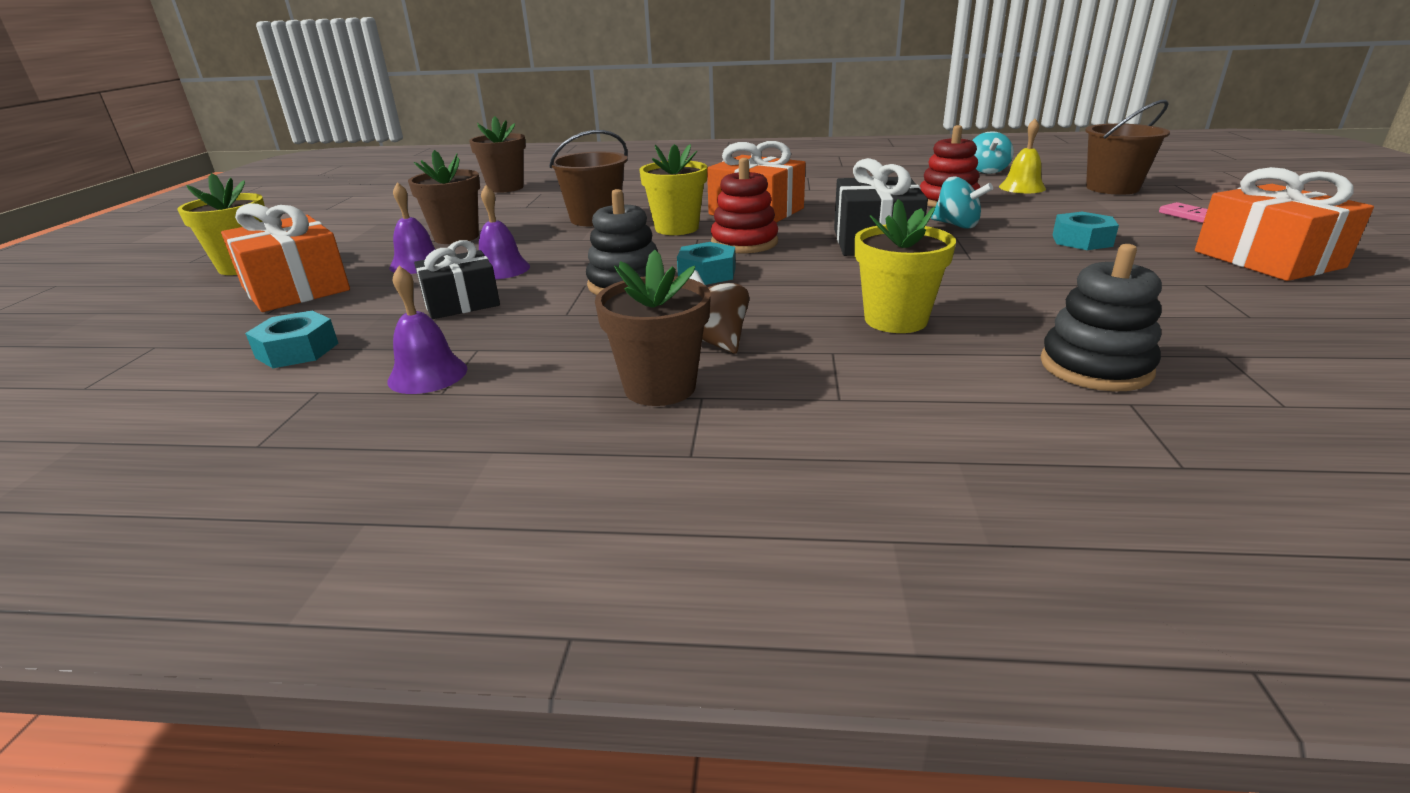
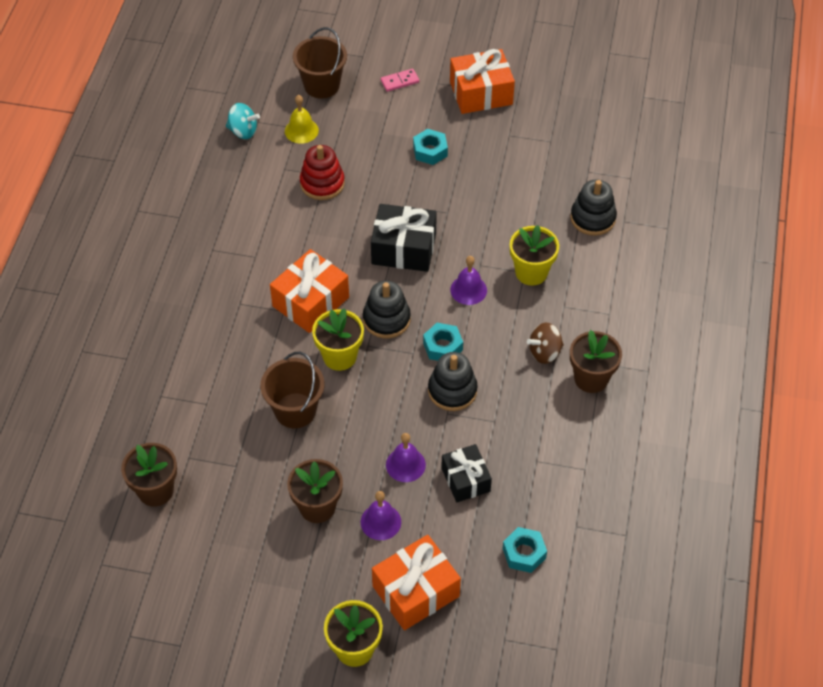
camera: 85 degrees left, 25 degrees up
purple bell [387,266,467,394] -> purple bell moved to [450,256,487,305]
red stacking toy [711,158,778,253] -> black stacking toy [363,281,411,338]
turquoise spinning top [931,176,993,229] -> none

